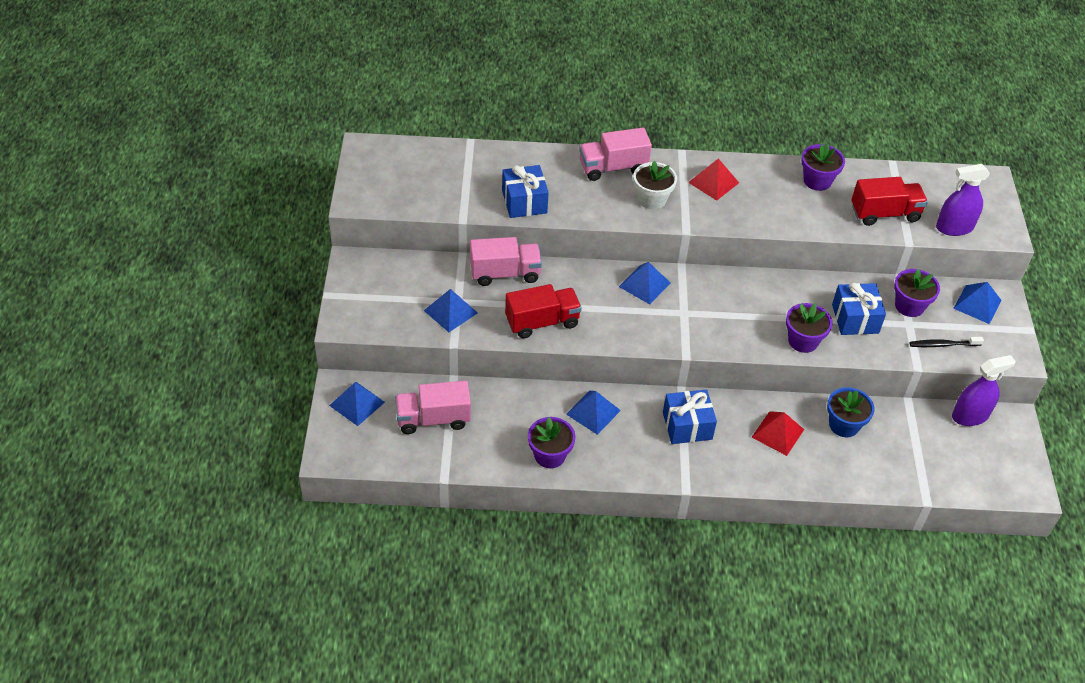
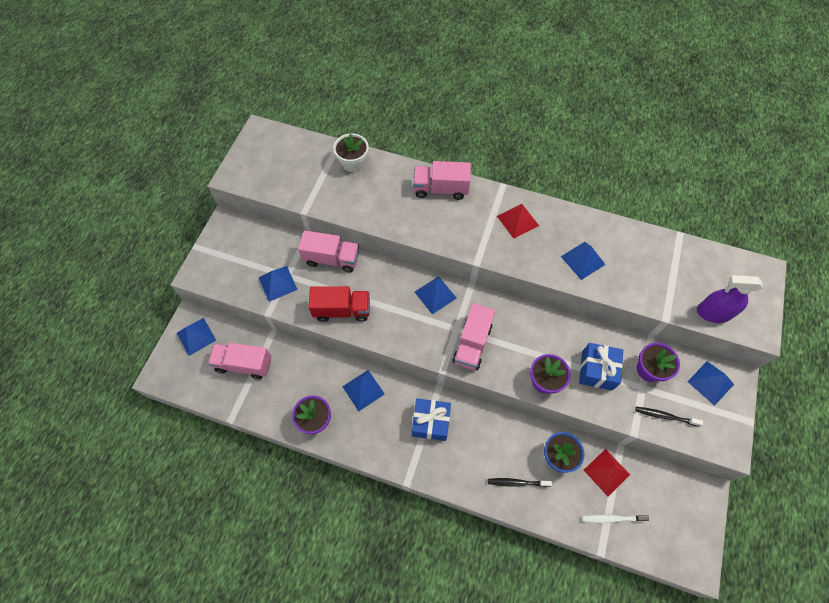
camera: 20 degrees right, 15 degrees up
blue gift [502,165,549,218] -> none
white flower pot [633,161,677,210] -> white flower pot moved to [333,133,368,172]
red pyramid [752,411,804,456] -> red pyramid moved to [584,449,630,496]
purple flower pot [801,143,845,191] -> none
red truck [851,177,928,226] -> none
purple spray bottle [952,355,1016,426] -> none
none -> pink truck [452,303,495,370]
none -> black toothbrush [488,478,552,487]
none -> blue pyramid [561,242,606,280]
none -> white toothbrush [582,514,649,523]

